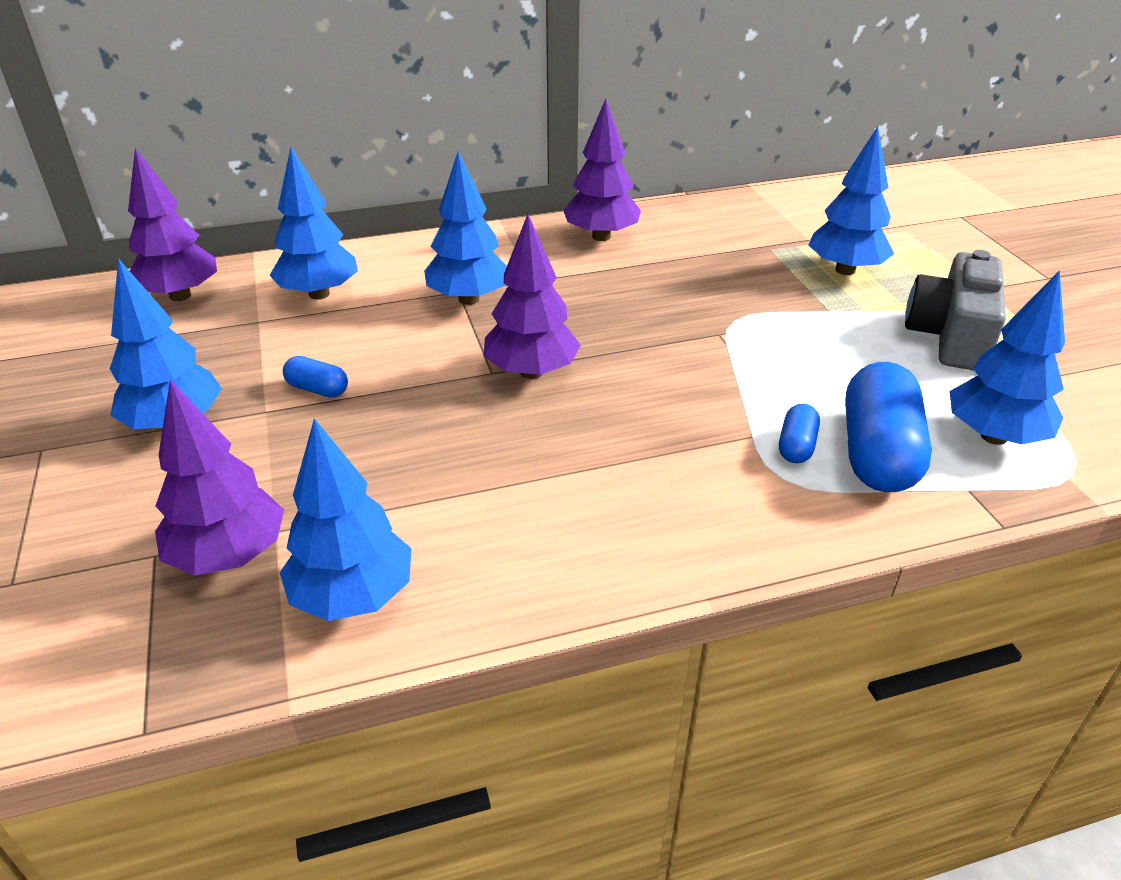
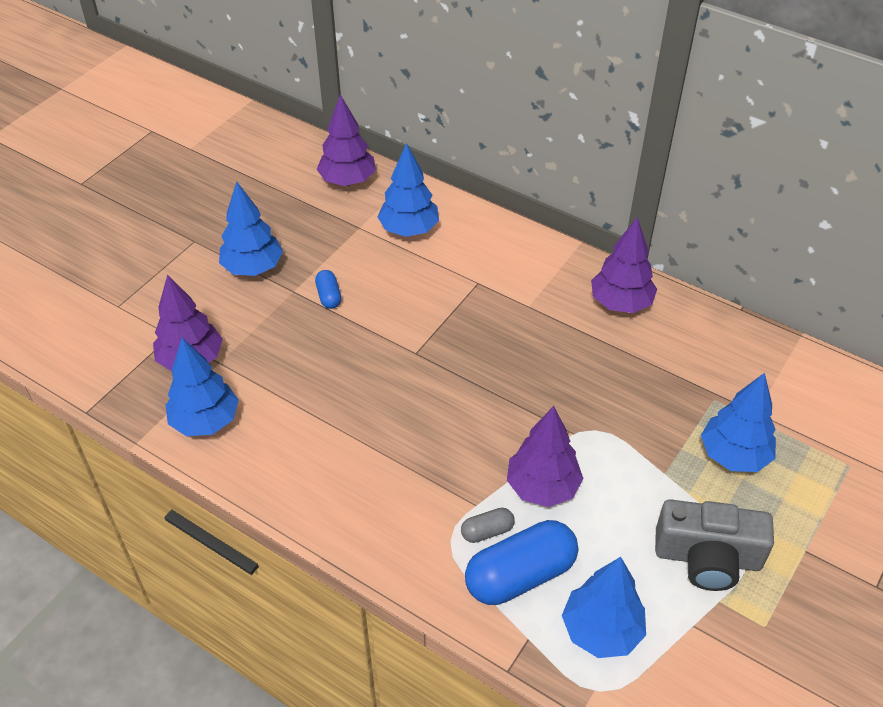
camera: 50 degrees right, 10 degrees up
blue tree [424,151,507,305] -> none
purple tree [484,214,581,379] -> purple tree moved to [507,406,584,507]
blue capsule [779,403,820,464] -> grey capsule [461,508,515,543]
grey camera [905,250,1006,371] -> grey camera turned 150 degrees counterclockwise [655,499,774,591]

